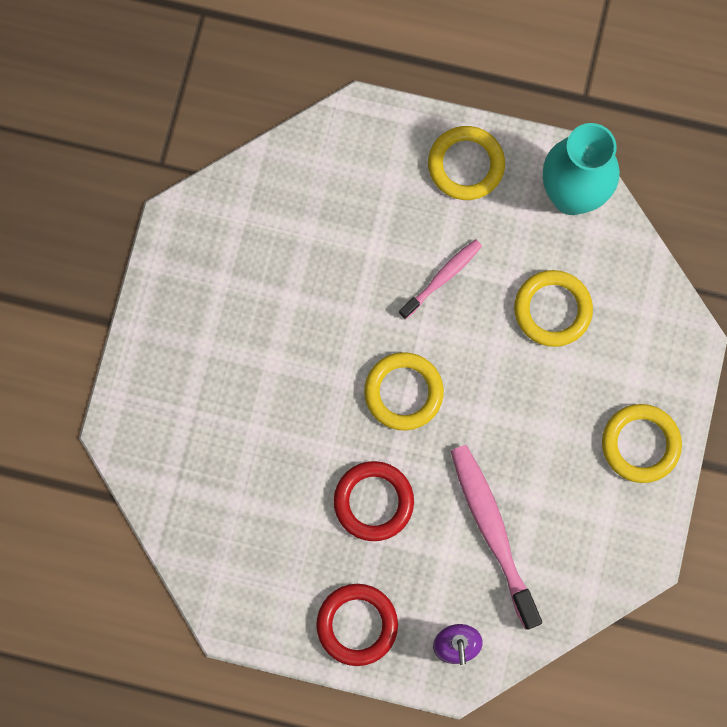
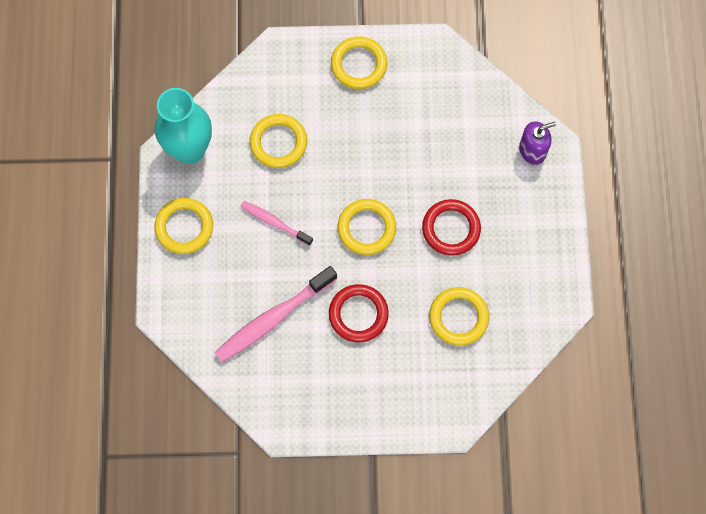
camera: 105 degrees left, 5 degrees down
red ring [316,584,398,666] -> red ring moved to [329,284,389,343]
pink toothbrush [451,445,542,630] -> pink toothbrush moved to [214,266,337,362]
none -> yellow ring [429,287,489,346]

